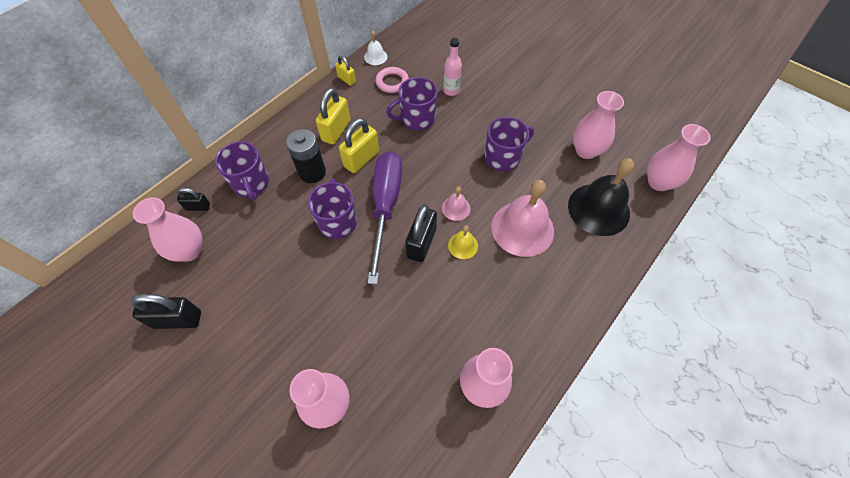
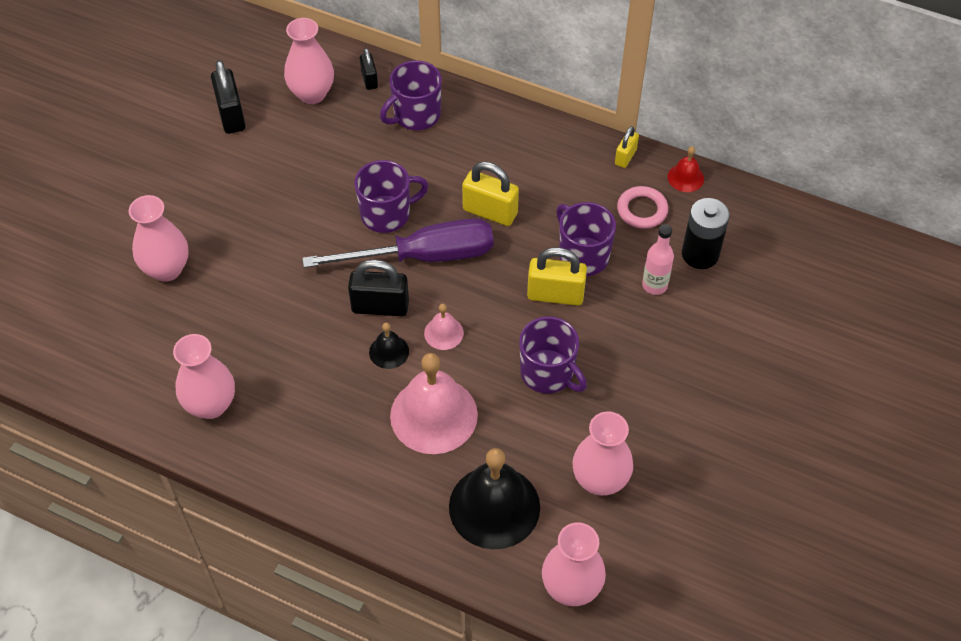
camera: 75 degrees right, 5 degrees down
black battery [286,129,326,183] -> black battery moved to [682,198,730,269]
yellow padlock [316,88,351,144] -> yellow padlock moved to [527,247,587,306]
white bell [364,30,388,65] -> red bell [668,146,704,192]
yellow bell [448,225,478,259] -> black bell [369,323,409,369]

